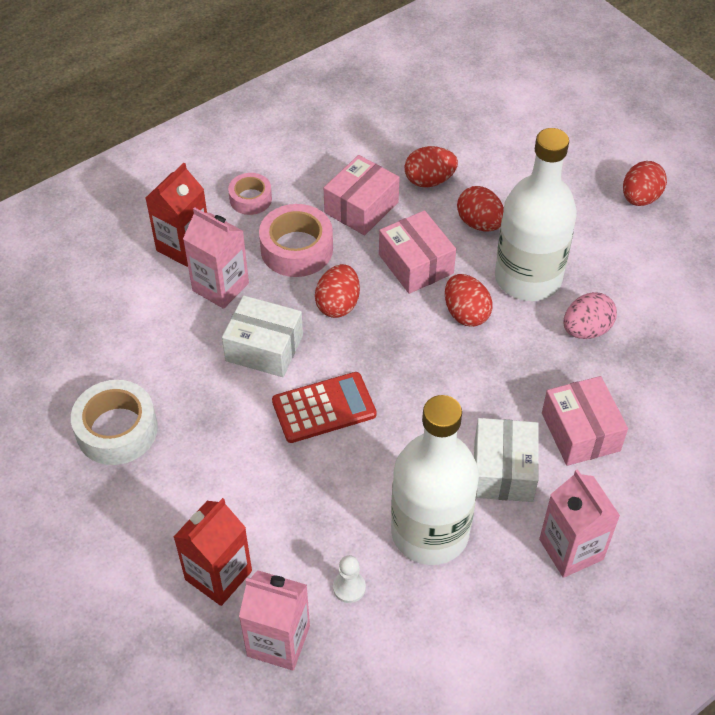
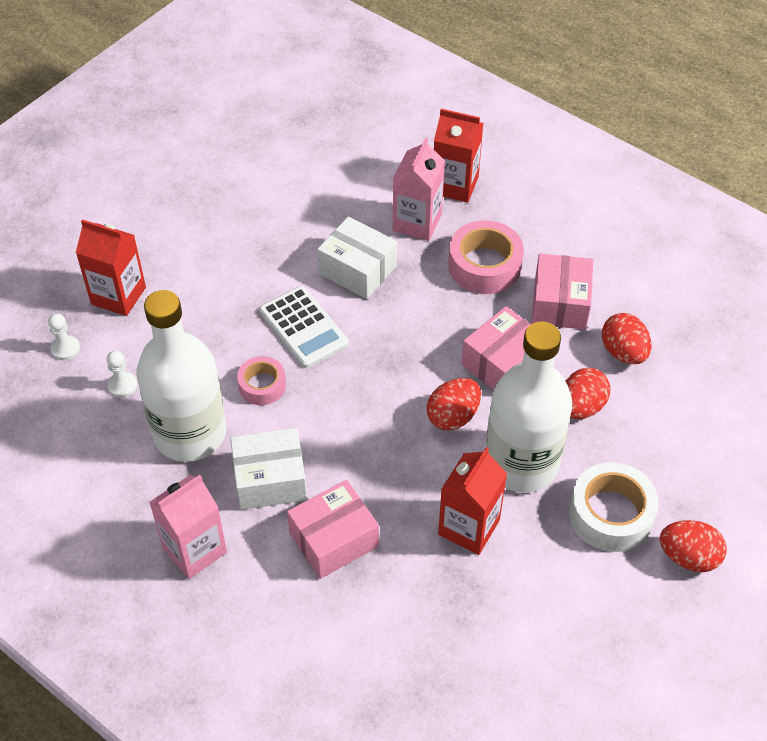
camera: 75 degrees right, 0 degrees up
white tape [71,380,158,465] -> white tape moved to [569,462,659,552]
white box [222,295,303,377] -> white box turned 60 degrees counterclockwise [317,217,397,299]
pink tape [228,173,272,215] -> pink tape moved to [237,356,286,405]
pink carton [239,570,310,671] -> white pawn [48,313,80,360]
red calculator [272,372,376,443] -> white calculator [259,286,349,368]
red egg [315,264,360,318] -> none
pink box [324,155,400,235] -> pink box turned 75 degrees clockwise [532,254,593,330]
pink egg [563,292,617,339] -> red carton [438,447,507,555]

